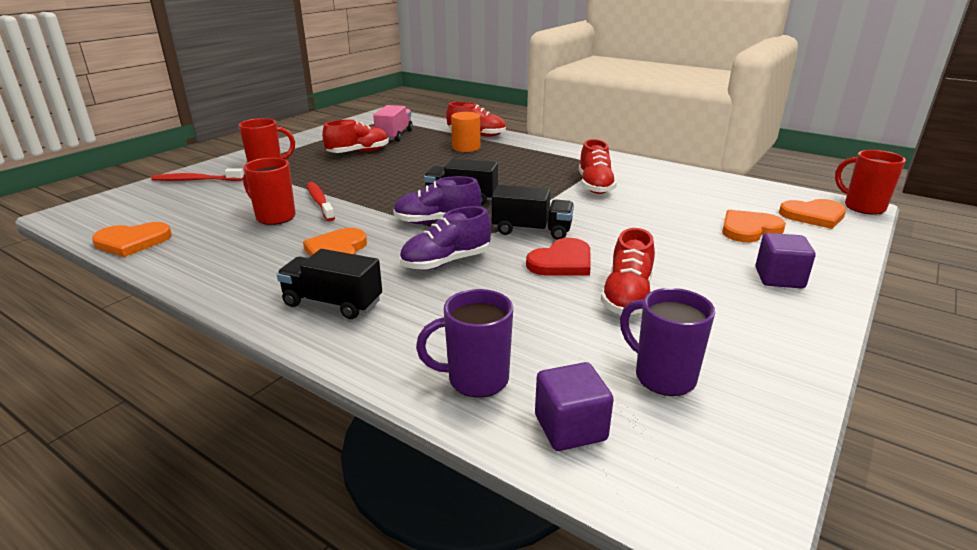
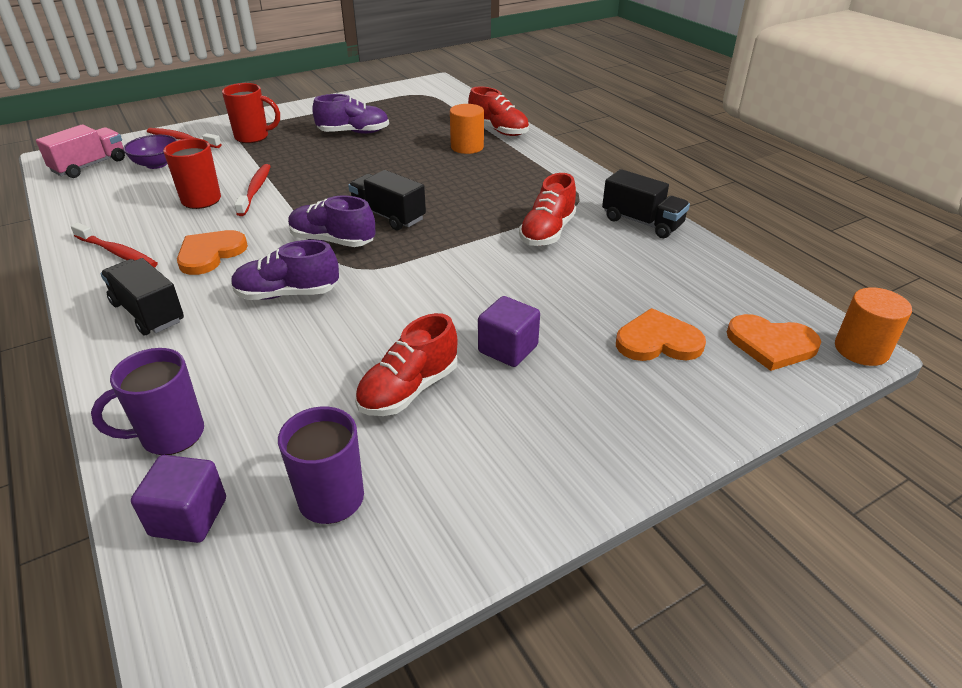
camera: 25 degrees right, 10 degrees up
orange heart [92,222,172,257] -> none
red shoe [322,119,389,153] -> purple shoe [312,94,389,134]
pink truck [373,105,413,142] -> pink truck moved to [36,124,125,178]
purple mug [416,289,513,398] -> purple mug turned 45 degrees counterclockwise [91,348,204,455]
black truck [492,185,574,240] -> black truck moved to [602,169,690,238]
red heart [526,238,591,276] -> none
purple cube [755,233,815,289] -> purple cube moved to [478,296,540,367]
red mug [835,150,906,215] -> orange cylinder [835,287,912,366]
none -> red toothbrush [71,223,158,268]
none -> purple bowl [123,135,177,169]

